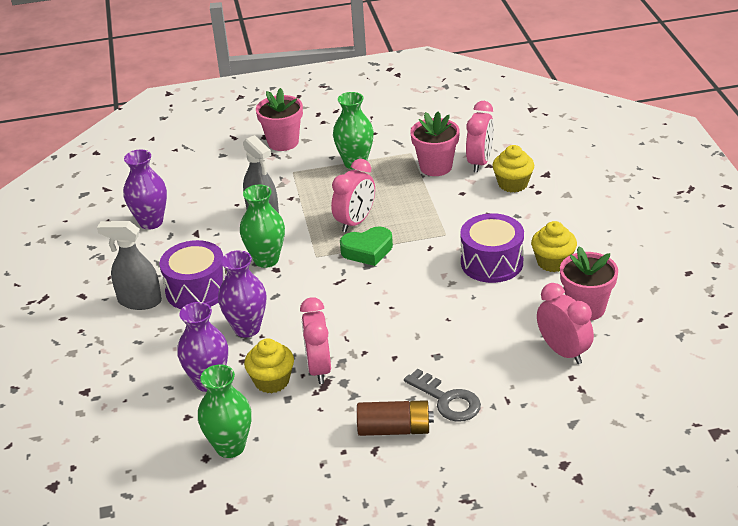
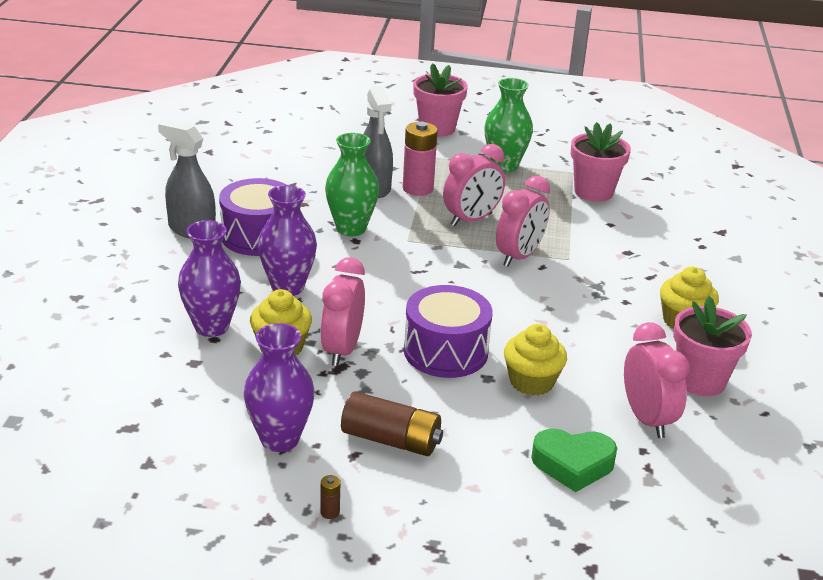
camera: 15 degrees right, 5 degrees down
purple vase [123,149,167,230] -> purple vase moved to [244,323,315,452]
green vase [198,365,252,458] -> none
green heart [340,226,393,266] -> green heart moved to [531,429,617,492]
grey key [404,369,481,422] -> none
purple drum [460,213,524,283] -> purple drum moved to [404,285,493,378]
pink clock [466,101,494,173] -> pink clock moved to [496,176,550,267]
yellow cupcake [492,145,534,192] -> yellow cupcake moved to [504,324,567,396]
none -> brown battery [320,475,340,519]
none -> pink battery [403,121,438,196]

